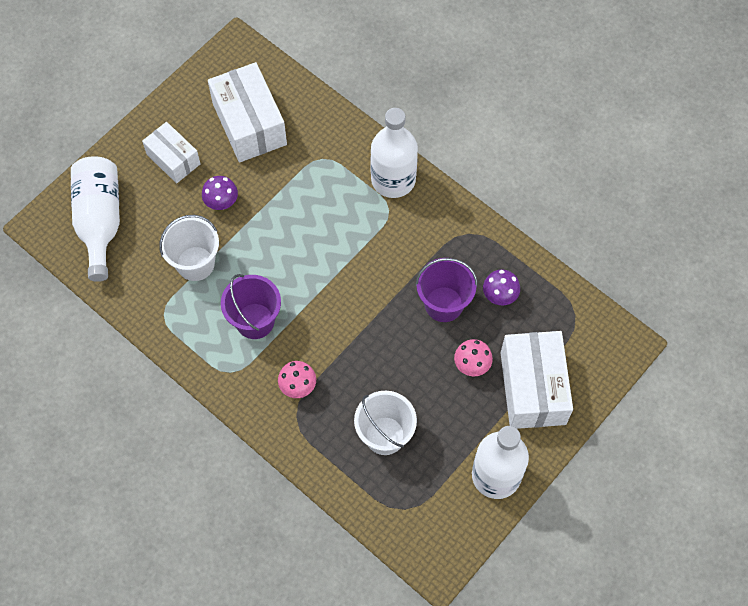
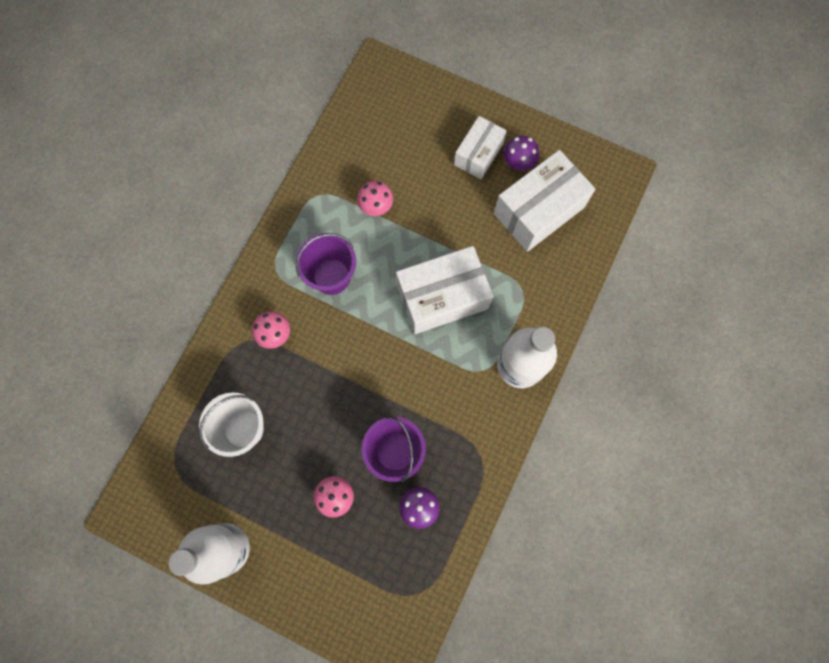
camera: 75 degrees right, 10 degrees up
white bottle [71,156,120,282] -> none
white bucket [159,215,219,281] -> pink mushroom [357,181,393,216]
purple mushroom [202,176,238,210] -> purple mushroom moved to [504,136,539,171]
white box [501,331,573,429] -> white box moved to [396,246,493,334]

